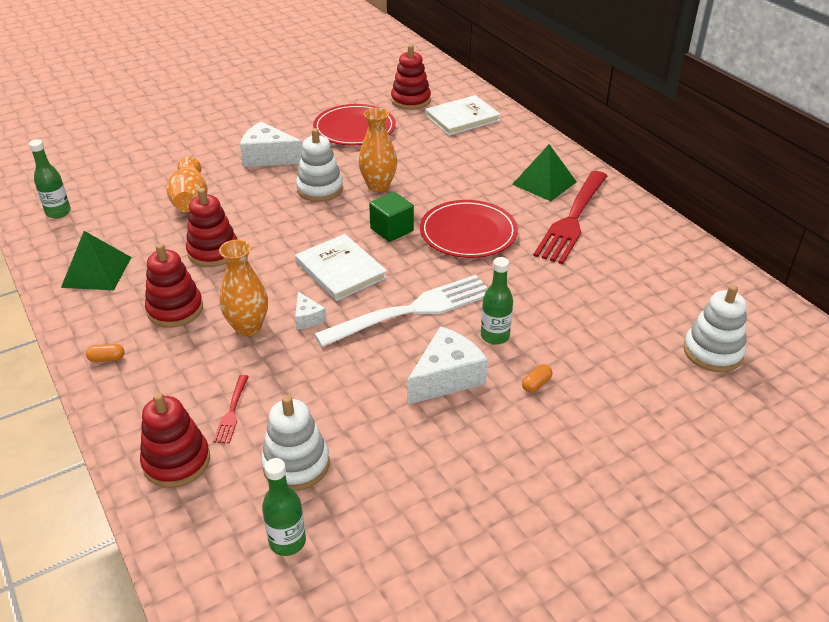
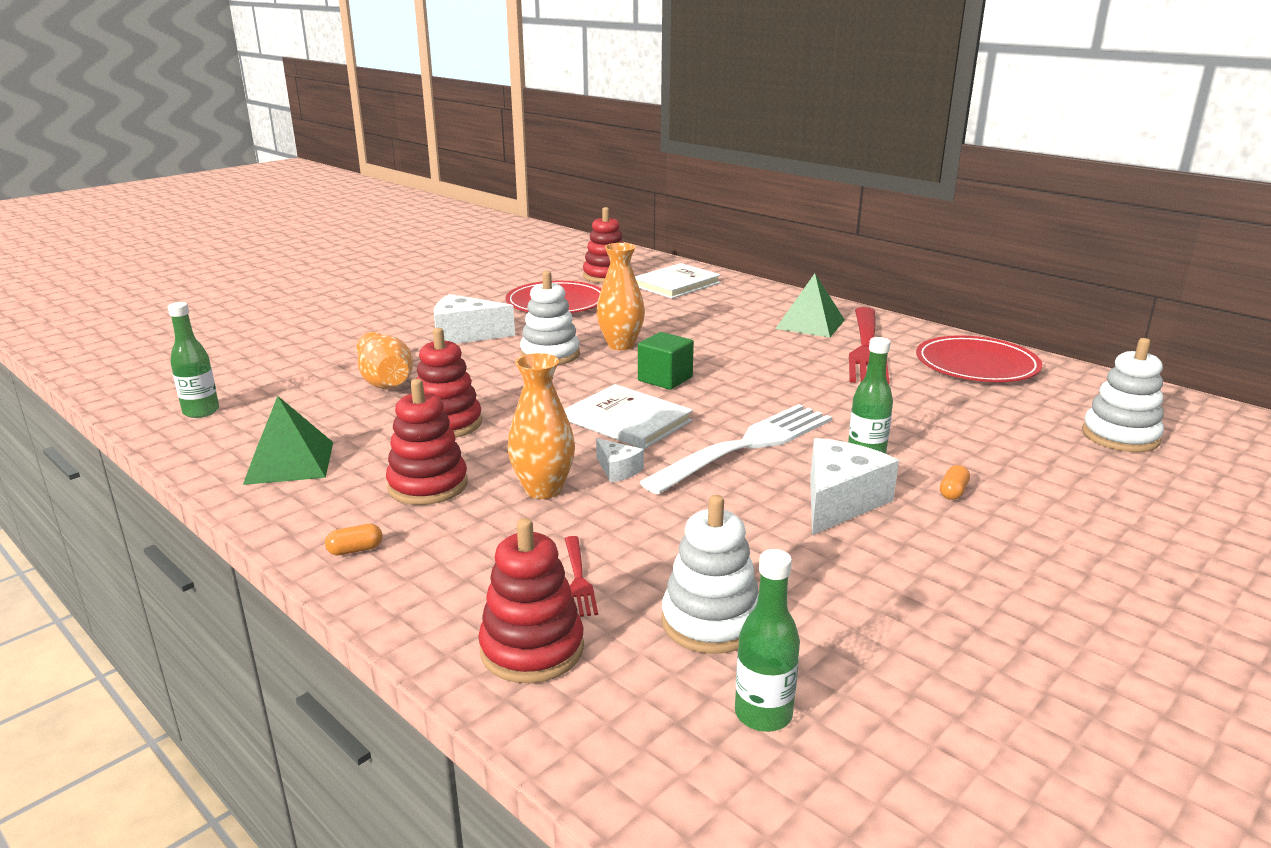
camera: 15 degrees left, 15 degrees down
red plate [420,200,518,258] -> red plate moved to [916,335,1042,382]

